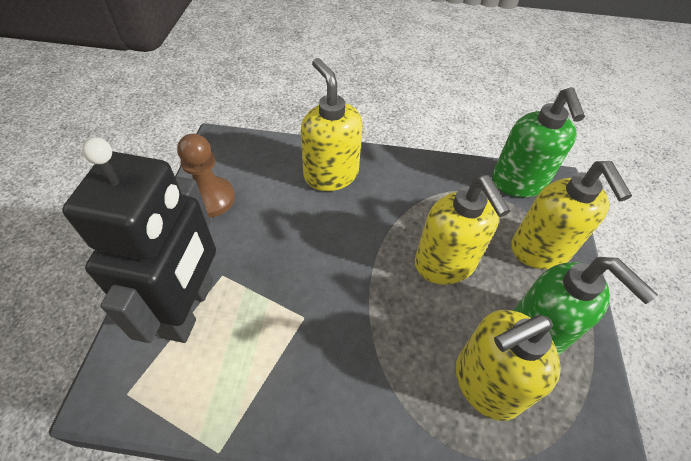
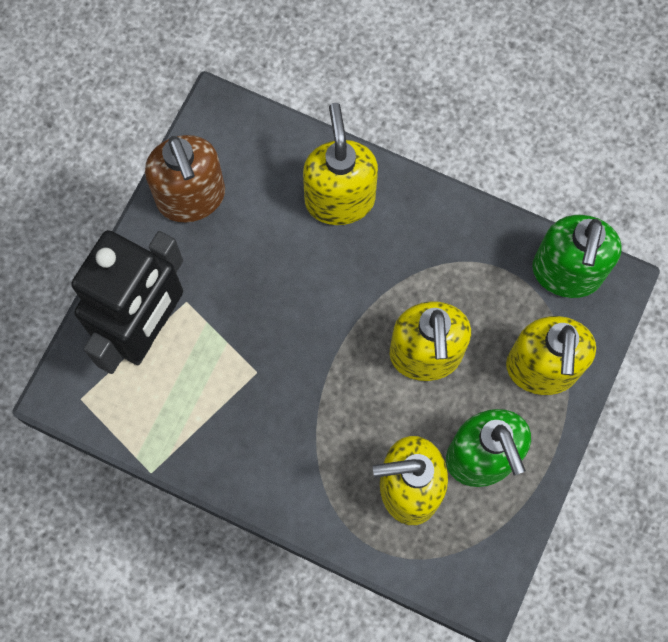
camera: 20 degrees right, 20 degrees up
brown pawn [177,134,235,218] -> brown soap dispenser [145,135,225,222]

